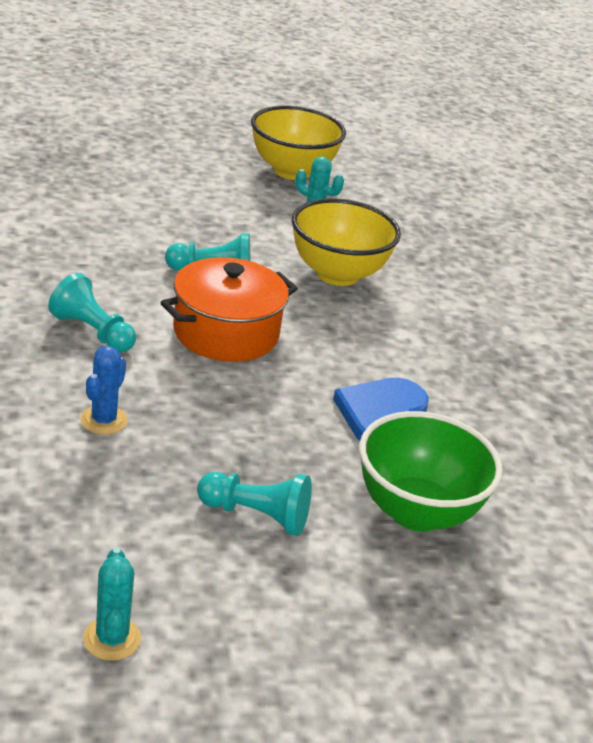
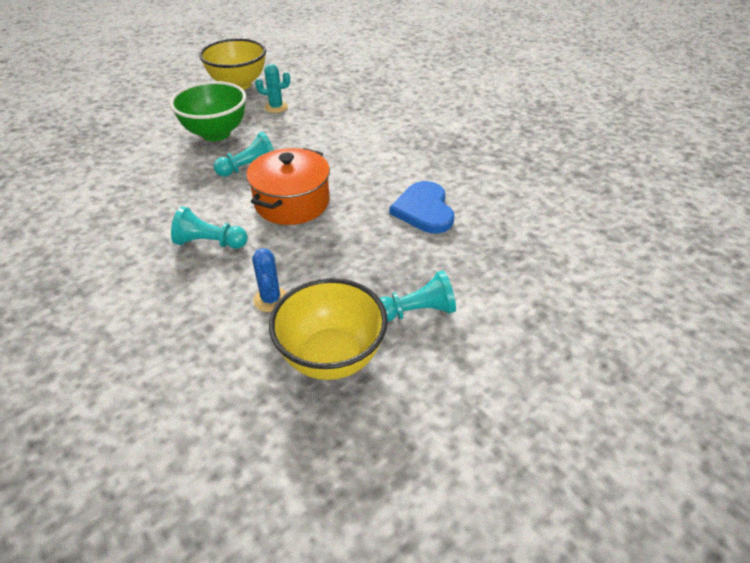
camera: 25 degrees left, 10 degrees up
turquoise cactus [83,548,141,661] -> none
yellow bowl [292,198,401,286] -> yellow bowl moved to [269,278,388,380]
green bowl [359,411,503,532] -> green bowl moved to [170,81,246,141]

